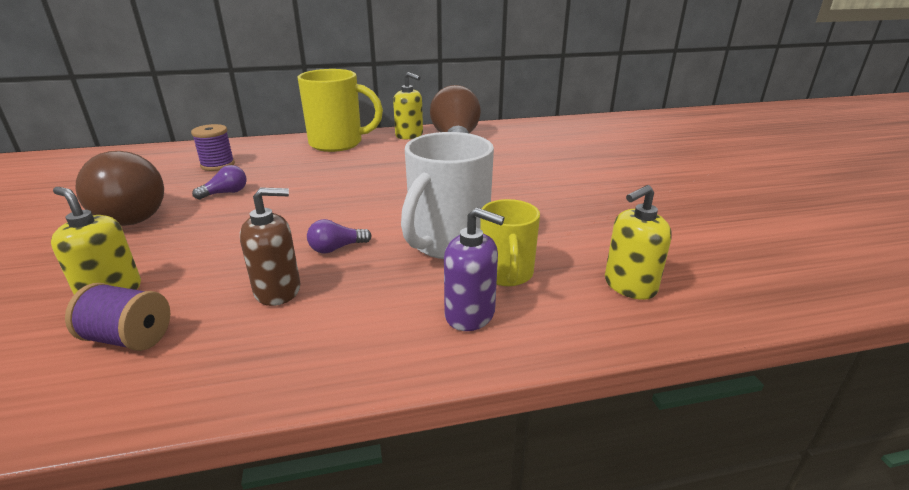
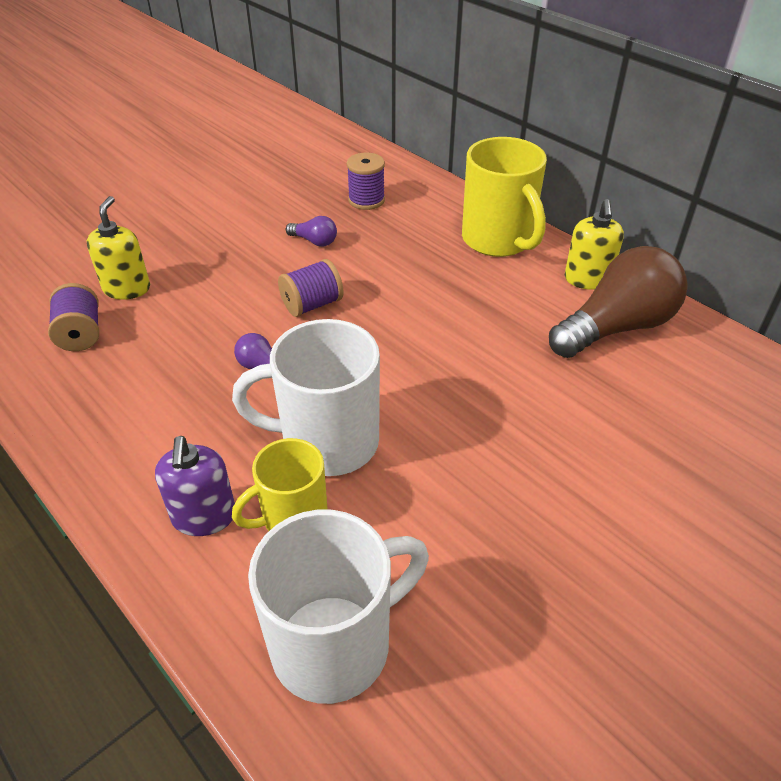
camera: 60 degrees right, 15 degrees up
brown light bulb [75,151,164,226] -> none
brown soap dispenser [240,187,300,306] -> none
yellow soap dispenser [605,185,672,300] -> white mug [248,510,429,704]
none -> purple spool [278,259,344,317]

